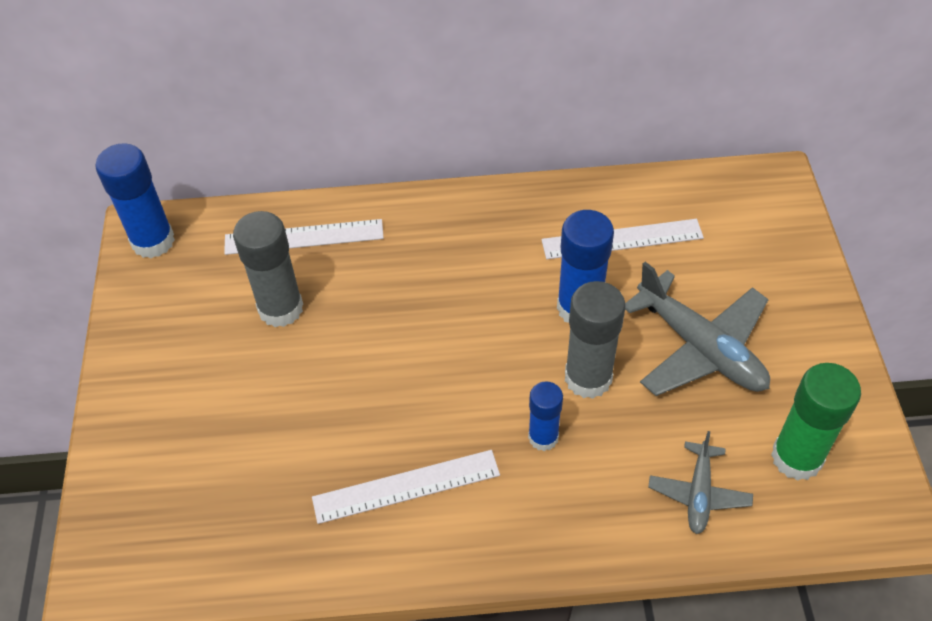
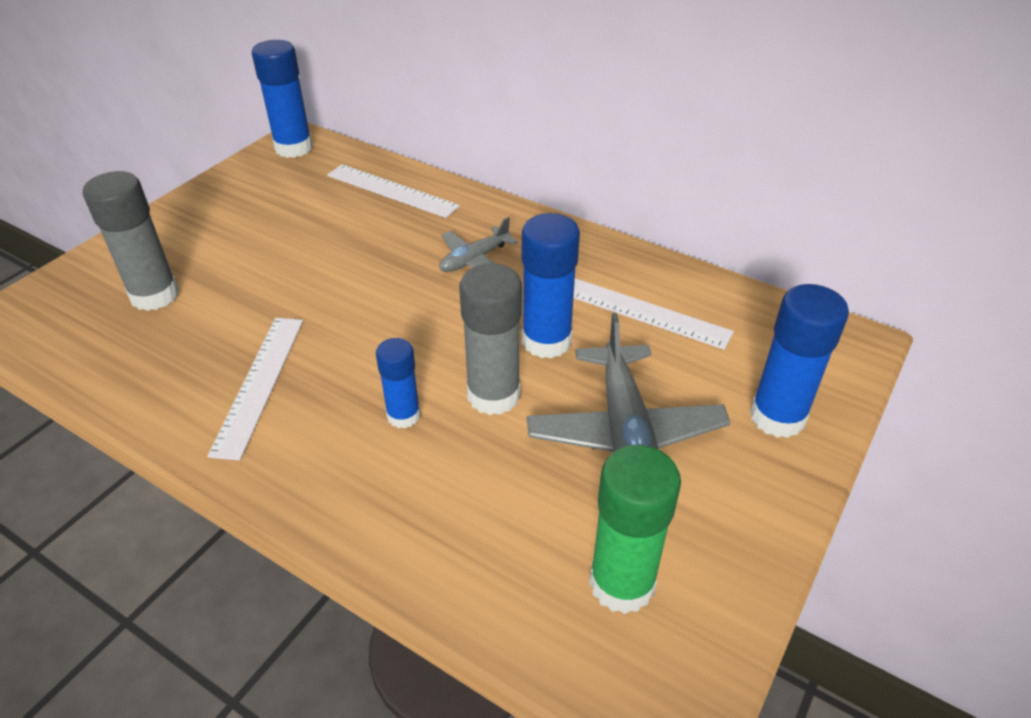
camera: 35 degrees right, 10 degrees down
grey glue stick [233,211,303,327] -> grey glue stick moved to [83,171,179,311]
white ruler [312,450,500,524] -> white ruler turned 75 degrees clockwise [207,318,303,461]
grey plane [648,431,753,534] -> grey plane moved to [439,217,518,272]
none -> blue glue stick [750,284,849,438]

